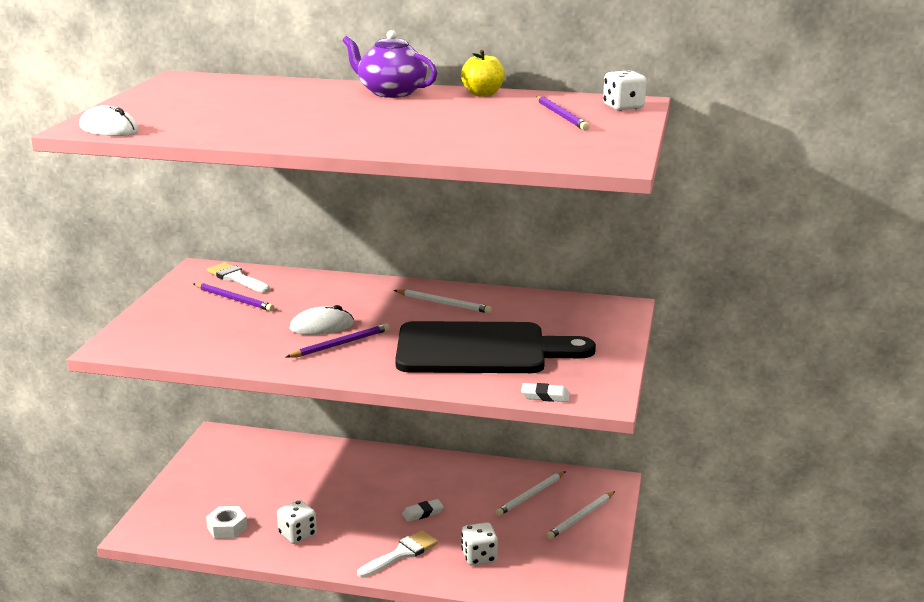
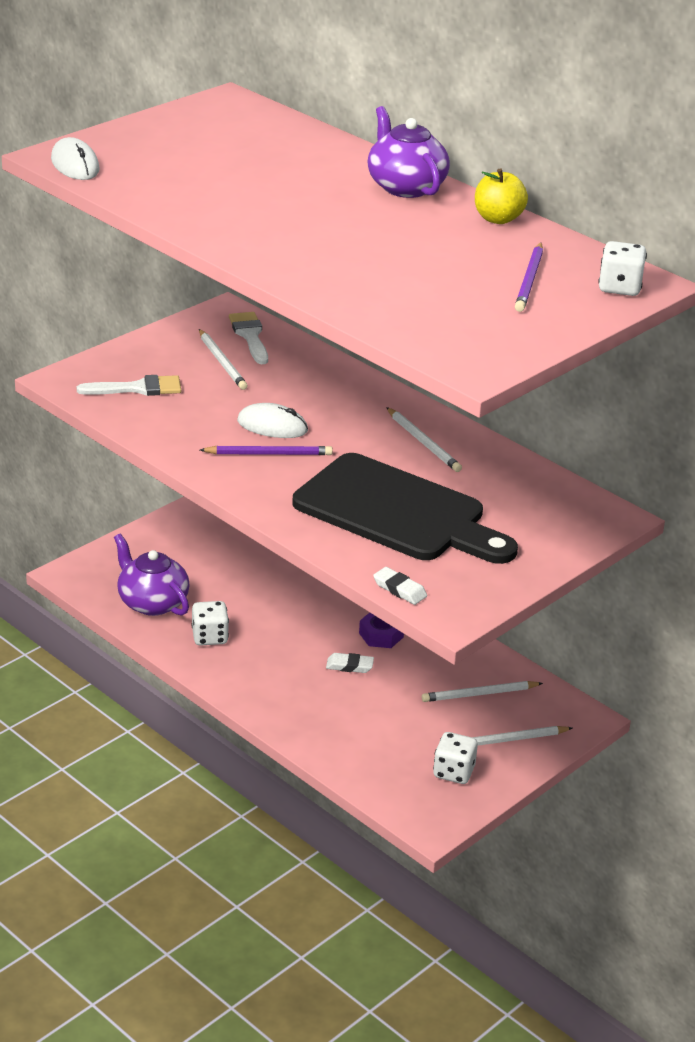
camera: 30 degrees right, 10 degrees up
purple pencil [194,283,274,311] -> white pencil [199,329,248,390]
white nut [206,506,247,539] -> purple teapot [114,534,190,616]
white brush [357,530,438,578] -> white brush moved to [77,375,181,396]
white dice [461,522,498,566] -> white dice moved to [433,732,478,784]
none -> purple nut [359,612,404,648]

